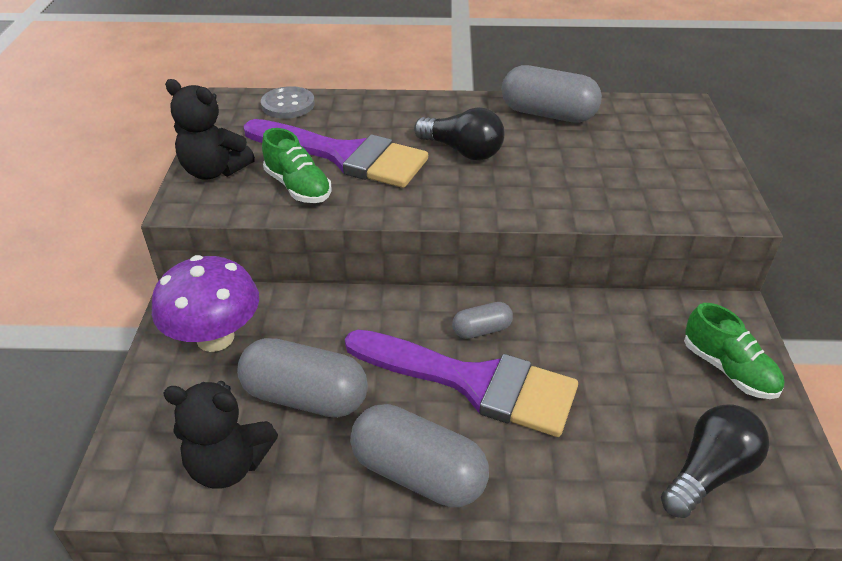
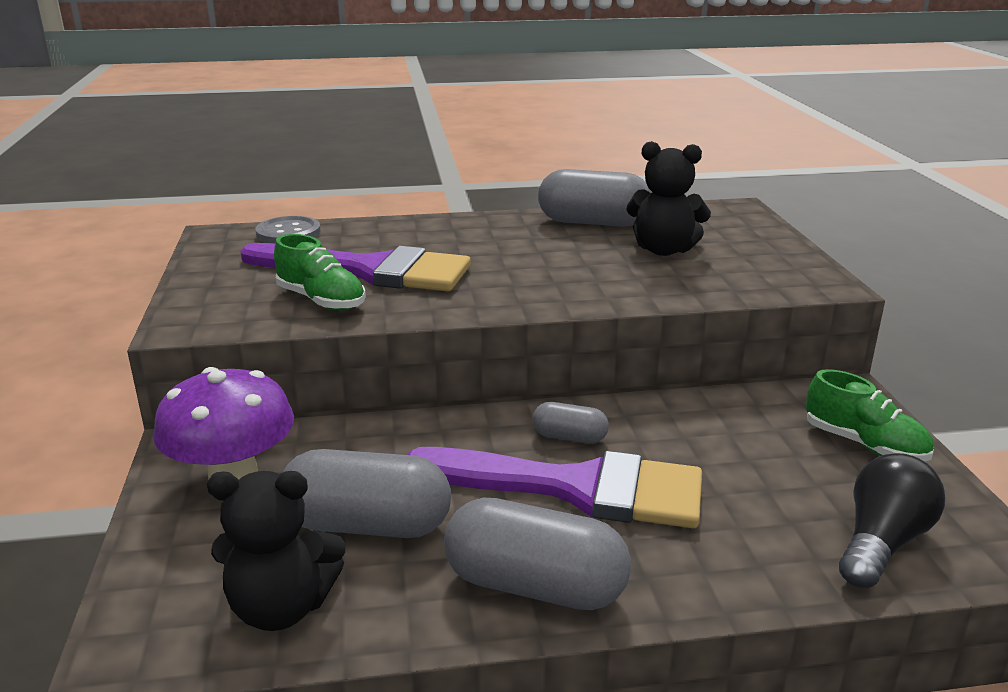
camera: 10 degrees left, 15 degrees down
black teddy bear [165,79,255,179] -> black teddy bear moved to [626,141,711,256]
black light bulb [414,107,505,161] -> none
grey capsule [452,302,513,339] -> grey capsule turned 45 degrees clockwise [532,402,609,444]

